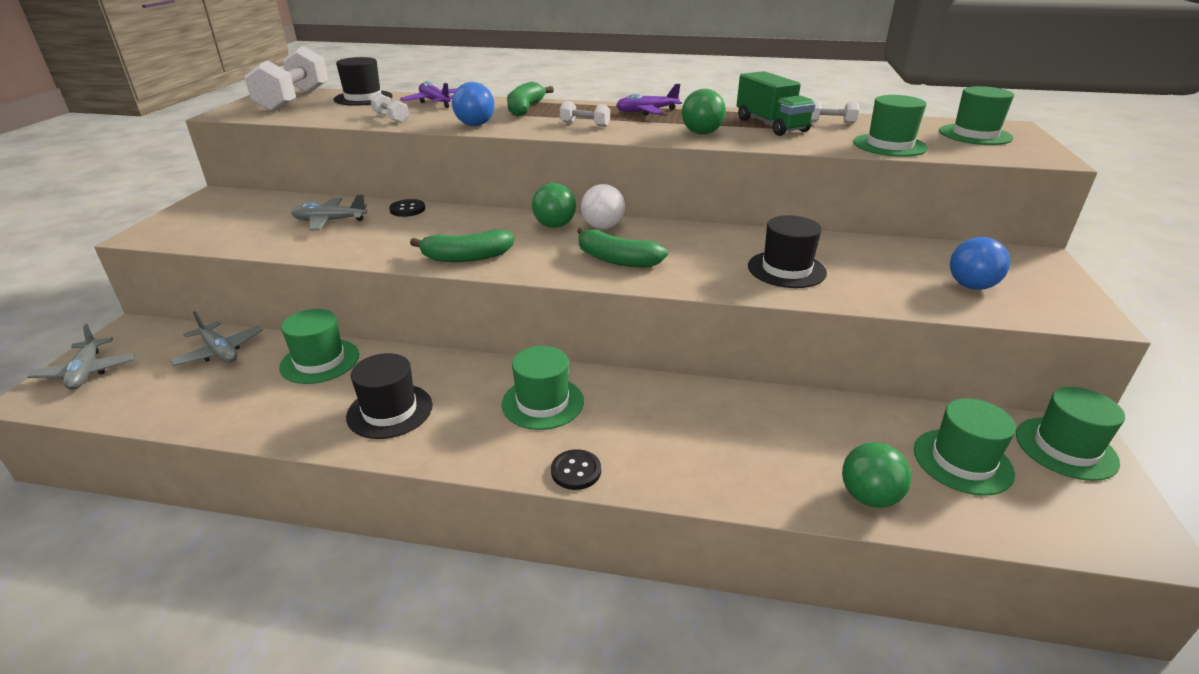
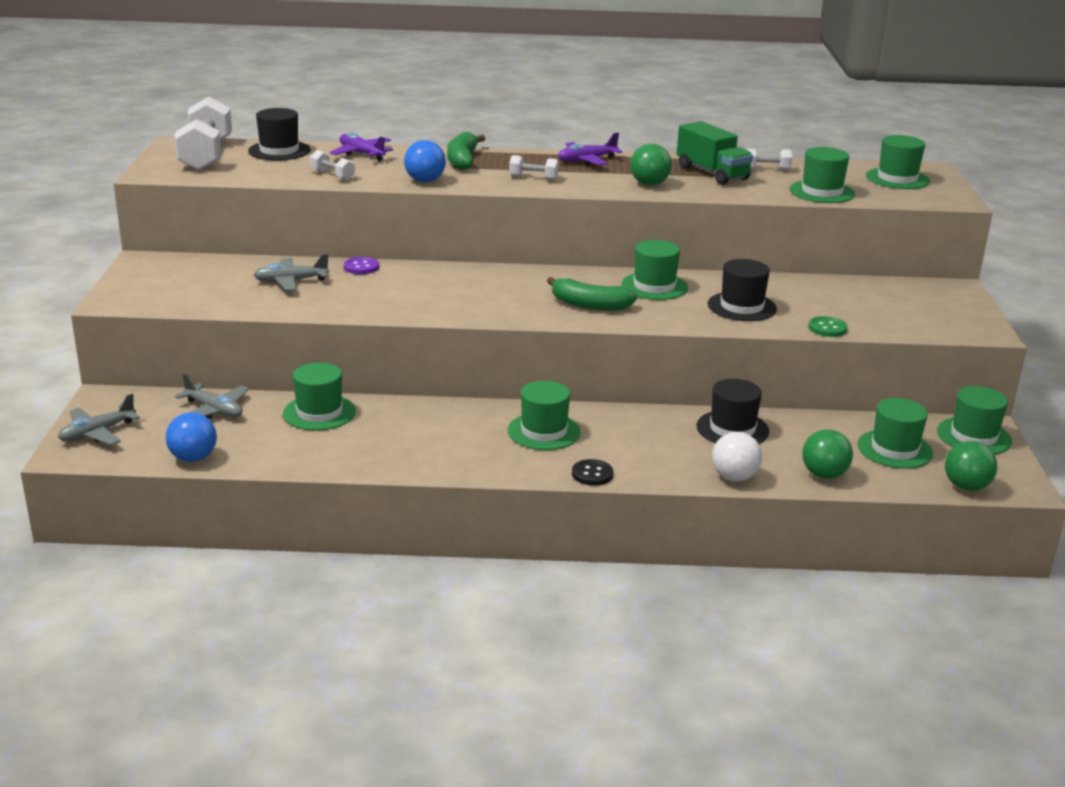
camera: 10 degrees left, 5 degrees down
grey plane [27,324,135,390] -> grey plane turned 75 degrees clockwise [58,394,140,445]
black hat [346,353,433,439] -> black hat moved to [697,379,769,444]
black button [389,199,425,217] -> purple button [344,257,379,274]
green banana [410,229,514,262] -> none
green ball [532,183,576,228] -> green ball moved to [945,441,998,491]
white ball [581,184,625,229] -> white ball moved to [712,432,762,482]
blue ball [950,237,1010,290] -> blue ball moved to [166,412,217,462]
none -> green hat [621,240,688,300]
none -> green button [808,316,848,337]

